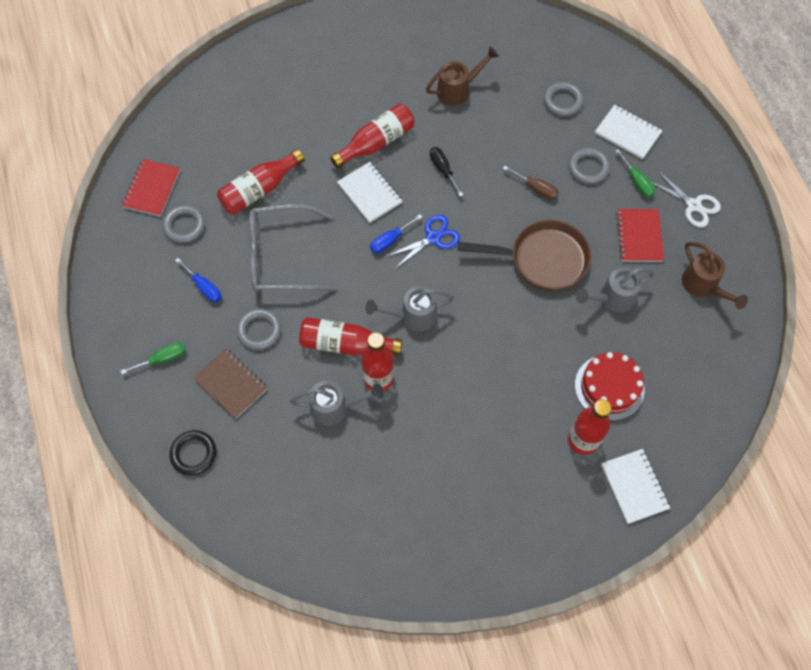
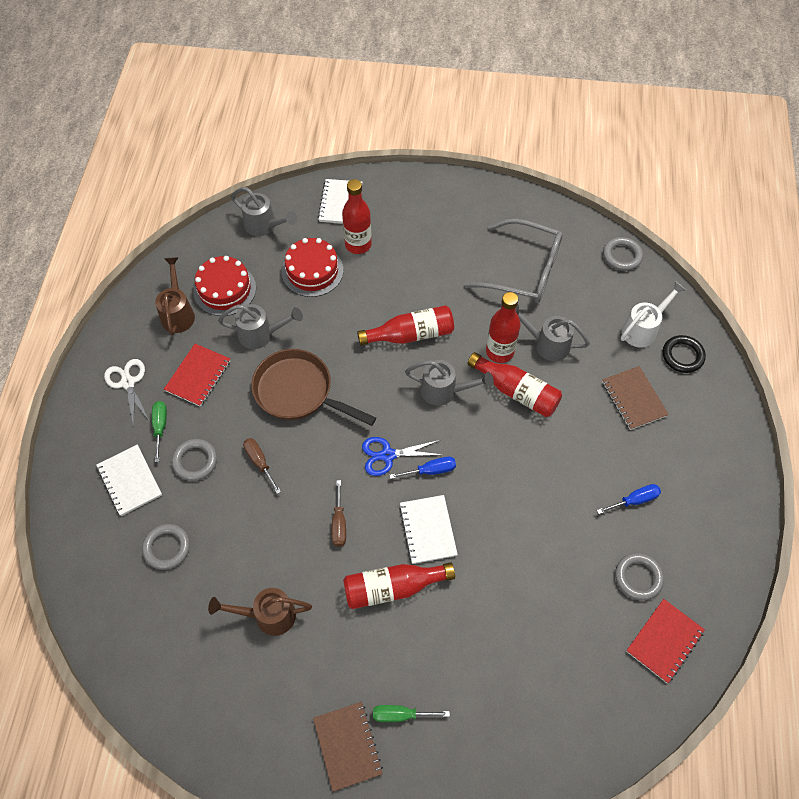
camera: 155 degrees left, 5 degrees down
green screwdriver [121,342,186,374] -> green screwdriver moved to [373,705,450,722]
blue screwdriver [175,258,222,302] -> blue screwdriver turned 90 degrees clockwise [597,484,661,514]
red bottle [217,149,305,215] -> red bottle moved to [357,305,454,345]
grey ring [237,309,281,350] -> grey ring moved to [603,237,643,271]
grey glasses [249,204,337,293] -> grey glasses moved to [465,219,562,303]
black screwdriver [430,147,463,197] -> brown screwdriver [332,480,346,547]
none -> red cake [193,256,256,316]
none -> grey watering can [231,187,297,236]
none -> brown notebook [313,702,383,792]
none -> white watering can [621,281,686,348]

